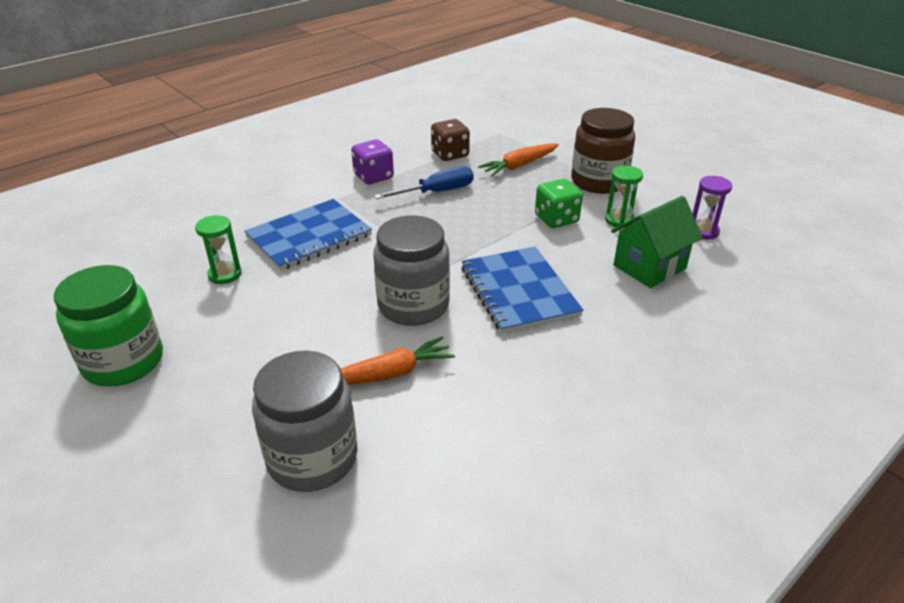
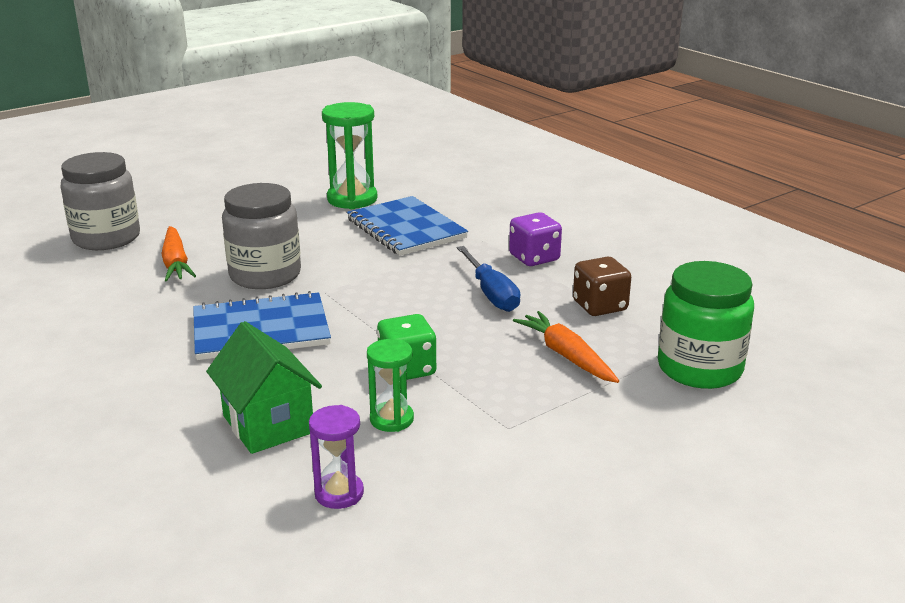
camera: 95 degrees right, 10 degrees down
green jar [54,265,163,387] -> green jar moved to [658,261,754,389]
green hourglass [195,215,242,284] -> green hourglass [322,102,377,209], size x1.71
brown jar [571,108,635,194] -> none

